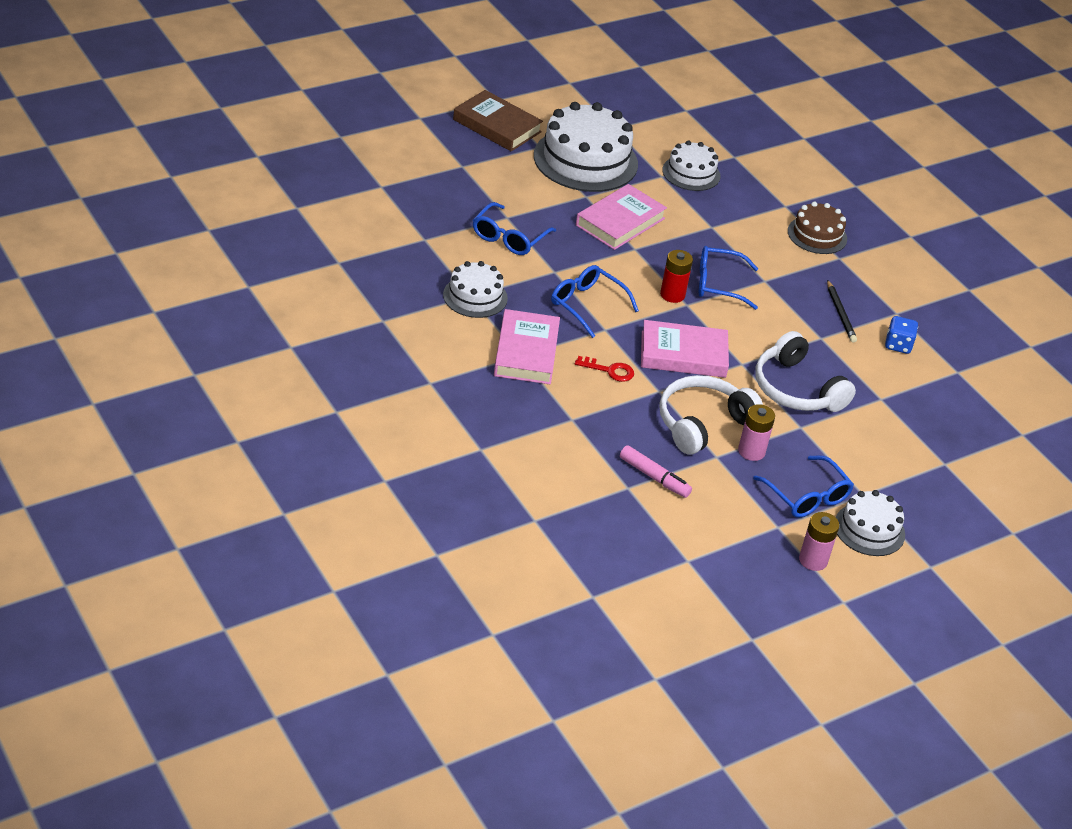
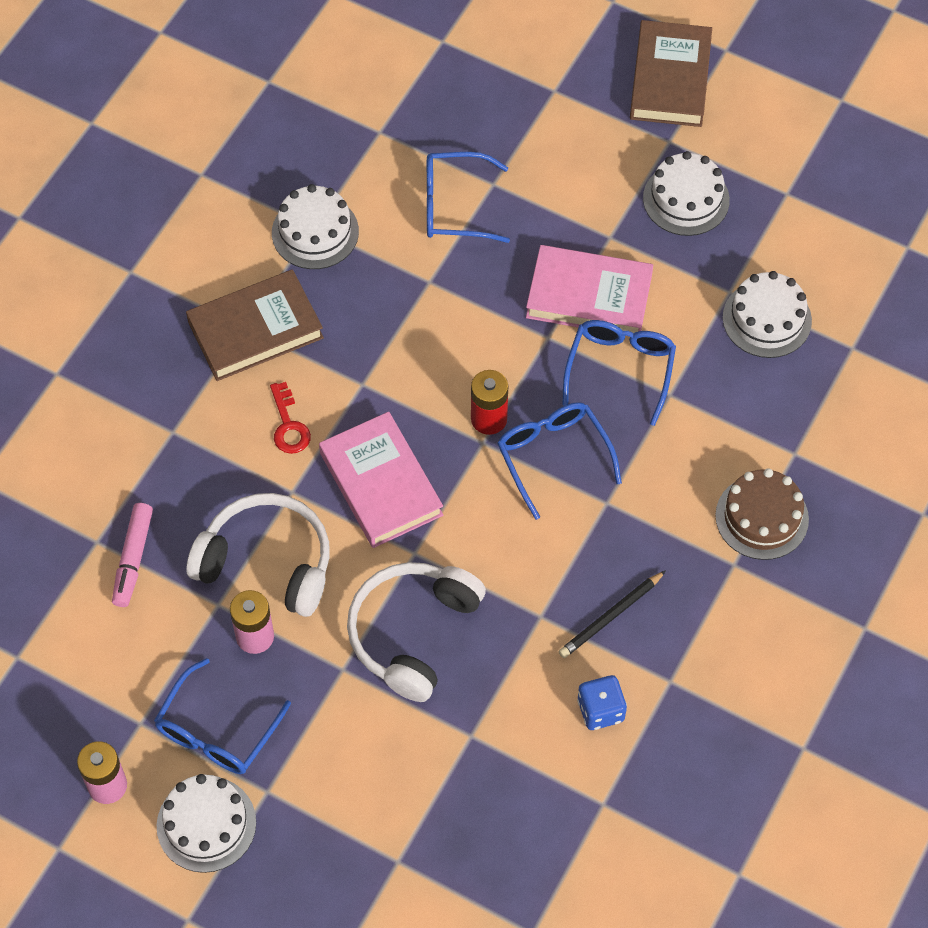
camera: 65 degrees right, 20 degrees up
pink book [494,309,560,384] -> brown book [186,269,324,381]
white cake [534,102,638,192] -> white cake [643,151,730,236], size x0.56
blue glasses [551,265,639,338] -> blue glasses moved to [562,320,676,426]

